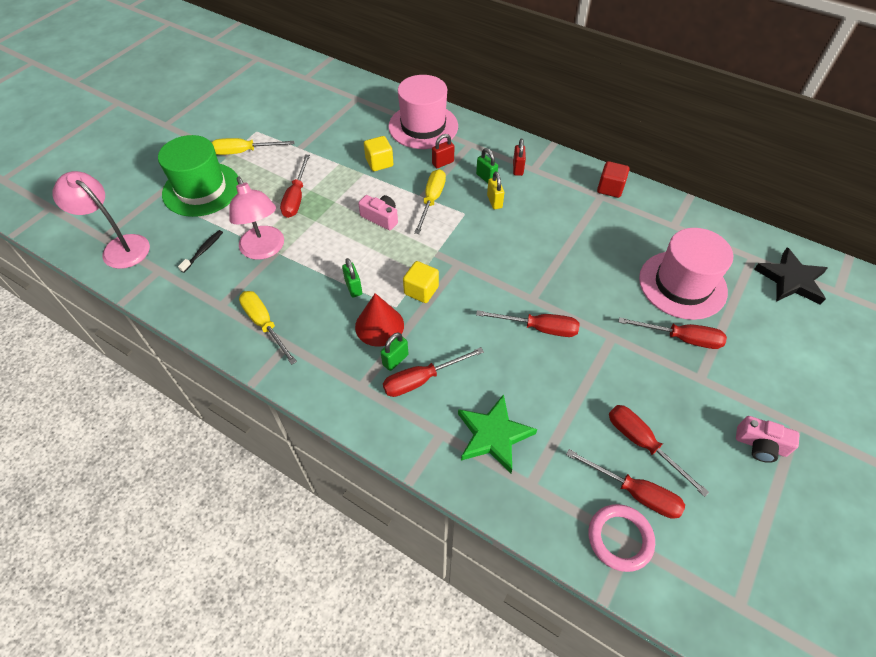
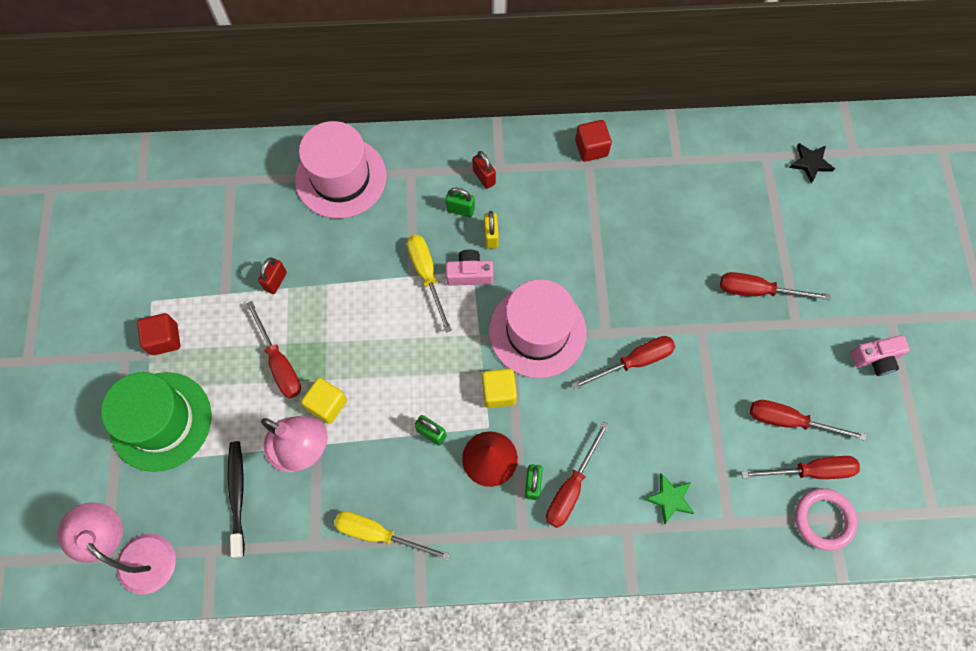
camera: 35 degrees left, 15 degrees up
pink lamp [52,171,150,269] -> pink lamp turned 45 degrees clockwise [57,502,176,595]
black toothbrush [178,230,223,273] -> black toothbrush [228,441,245,558], size x1.53
yellow screwdriver [212,138,295,155] -> red cube [137,313,180,355]
pink camera [358,195,398,230] -> pink camera moved to [446,250,493,286]
yellow cube [364,136,393,171] -> yellow cube moved to [301,378,347,424]
red padlock [432,134,455,168] -> red padlock moved to [258,257,287,294]
green star [458,394,537,473] -> green star [644,473,694,525], size x0.60
yellow padlock [487,172,504,209] -> yellow padlock turned 45 degrees clockwise [484,211,499,249]
red screwdriver [619,317,727,349] -> red screwdriver turned 150 degrees counterclockwise [720,272,830,300]
pink hat [639,228,733,320] -> pink hat moved to [489,279,586,378]
black star [754,247,828,305] -> black star [789,143,835,183], size x0.60

